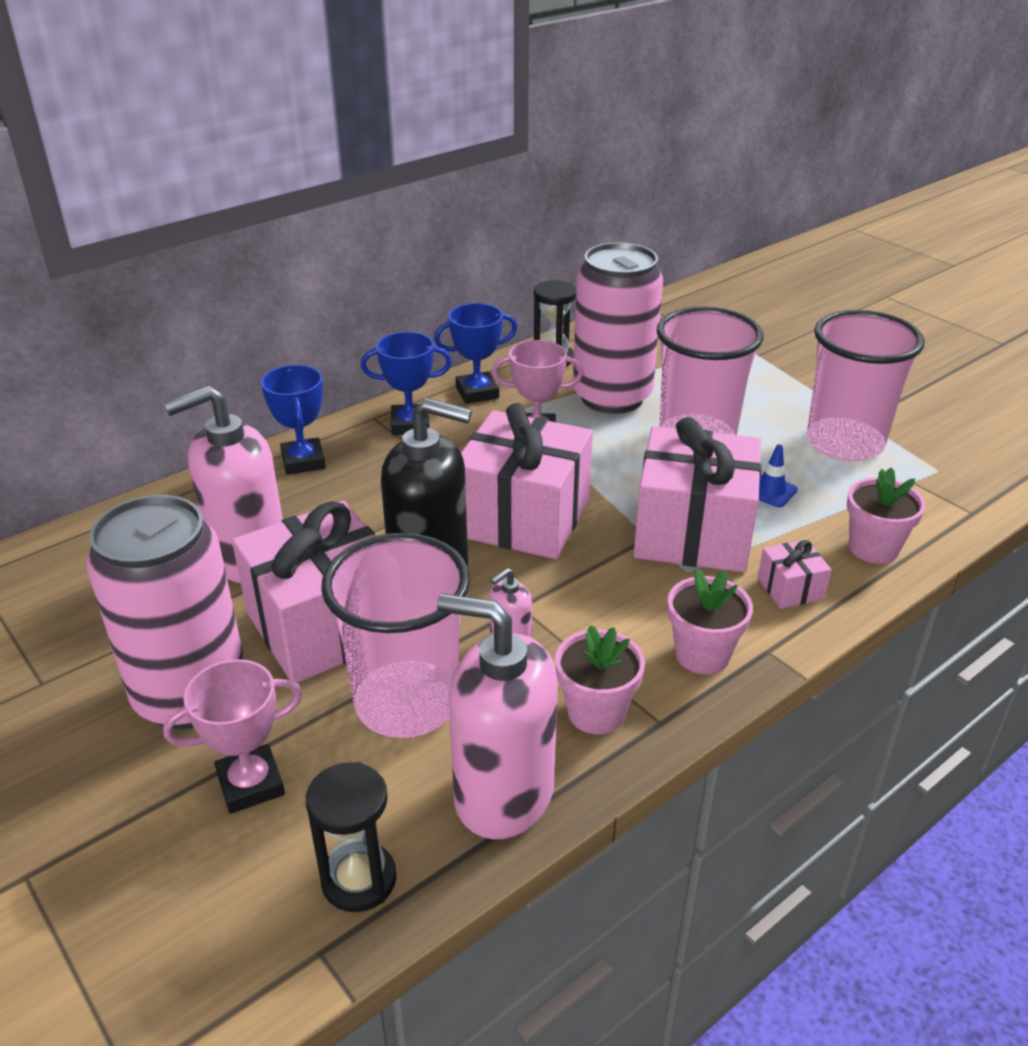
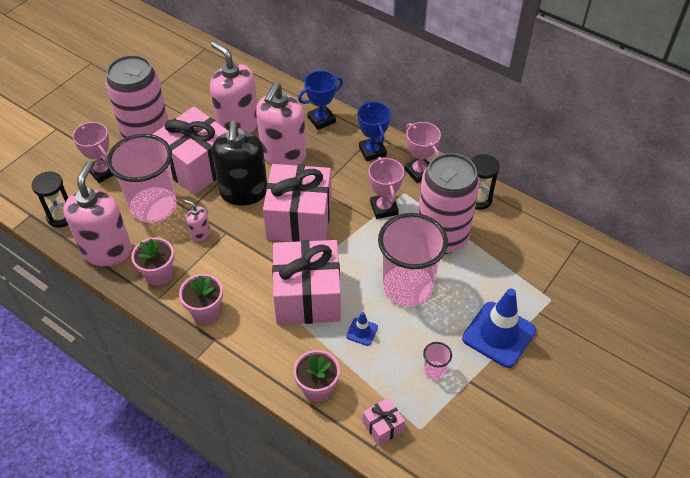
camera: 75 degrees right, 15 degrees up
blue trophy [434,303,517,404] -> pink trophy [404,122,441,183]
pink gift [758,540,832,609] -> pink gift moved to [363,397,405,446]
pink cup [807,310,925,461] -> pink cup [423,342,452,380], size x0.40
none -> pink soap dispenser [256,82,306,165]
none -> blue traffic cone [462,288,536,368]

